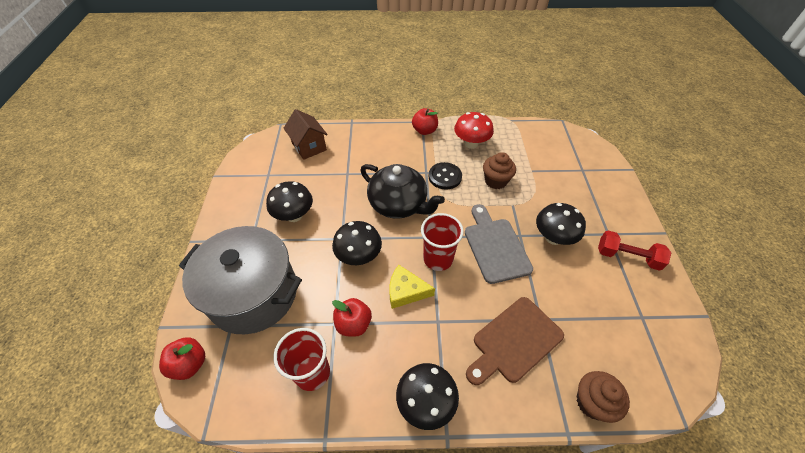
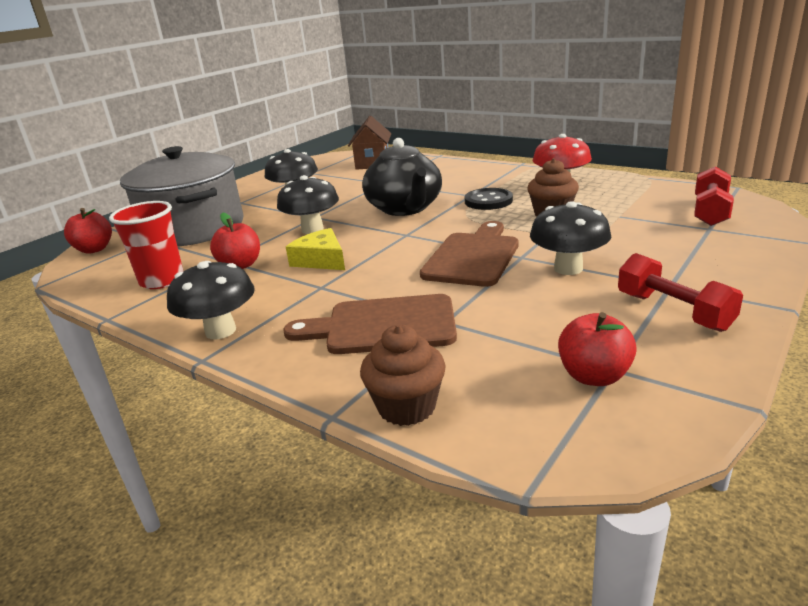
camera: 40 degrees right, 25 degrees down
red apple [412,108,438,135] -> red apple moved to [558,312,637,386]
red cup [421,213,464,271] -> none
grey cutting board [465,204,533,284] -> brown cutting board [420,221,519,287]
none -> red dumbbell [694,166,734,226]

